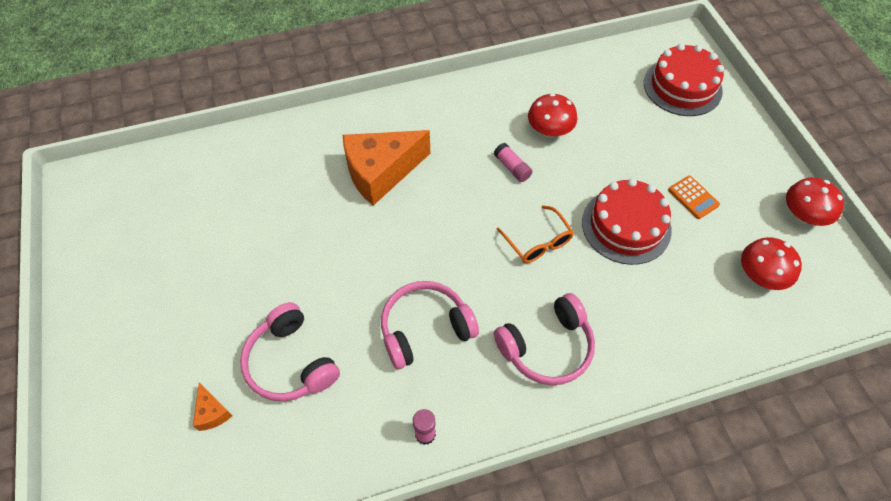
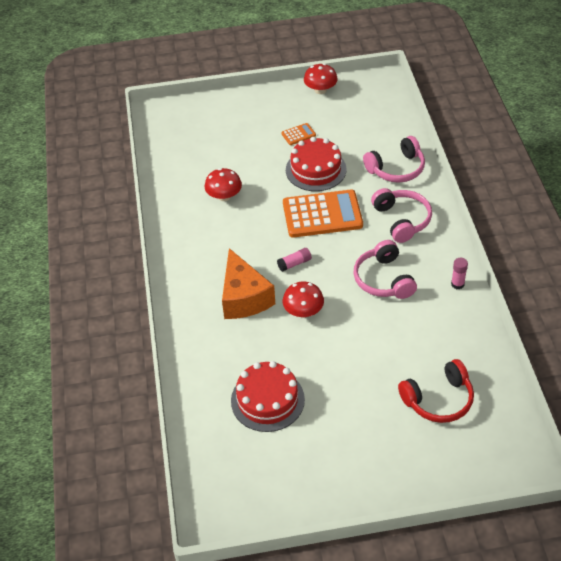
camera: 80 degrees left, 10 degrees down
orange cheese [193,382,232,431] -> red headphones [398,359,474,423]
pink headphones [240,302,340,401] -> pink headphones moved to [363,136,425,183]
pink glue stick [494,143,533,182] -> pink glue stick moved to [277,248,312,272]
orange glasses [496,205,574,263] -> orange calculator [283,190,363,238]
red cake [644,43,724,116] -> red cake moved to [231,361,305,432]
red mushroom [741,237,802,290] -> red mushroom moved to [283,281,324,318]

